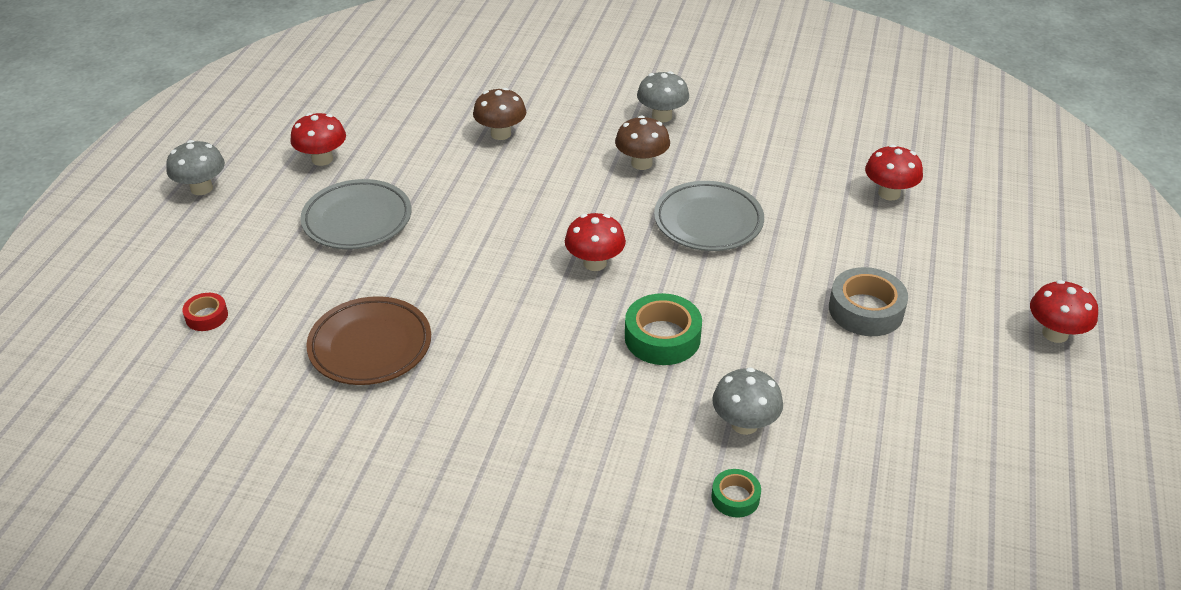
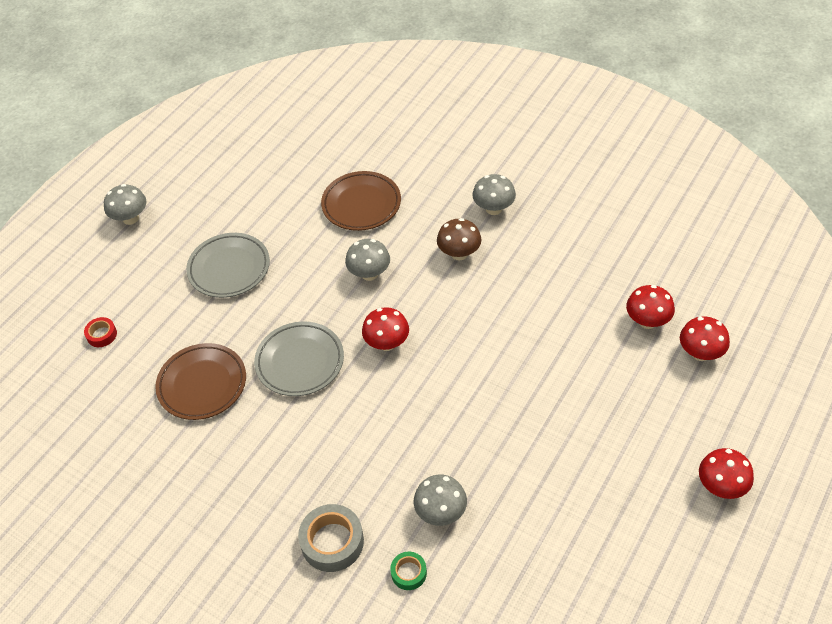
camera: 20 degrees right, 10 degrees up
red mushroom [290,113,346,166] -> red mushroom moved to [680,317,730,361]
brown mushroom [473,88,526,140] -> brown plate [321,171,401,231]
green tape [625,293,702,365] -> none
grey plate [654,181,764,251] -> grey plate moved to [254,322,344,396]
grey tape [829,267,908,336] -> grey tape moved to [298,504,364,572]
none -> grey mushroom [345,239,390,281]

